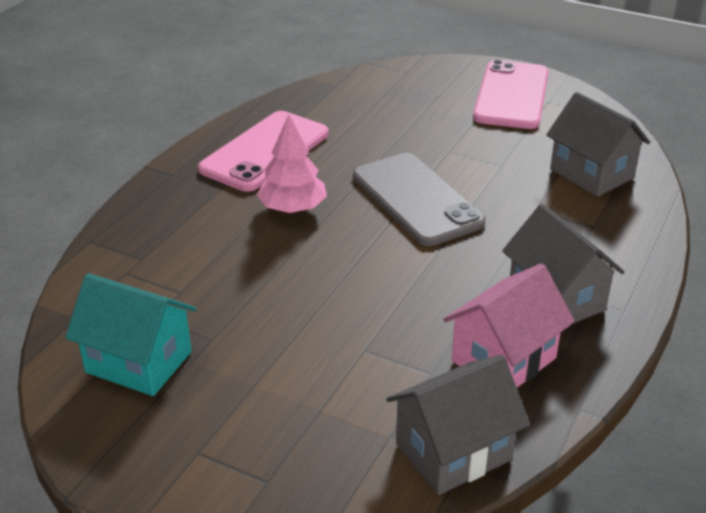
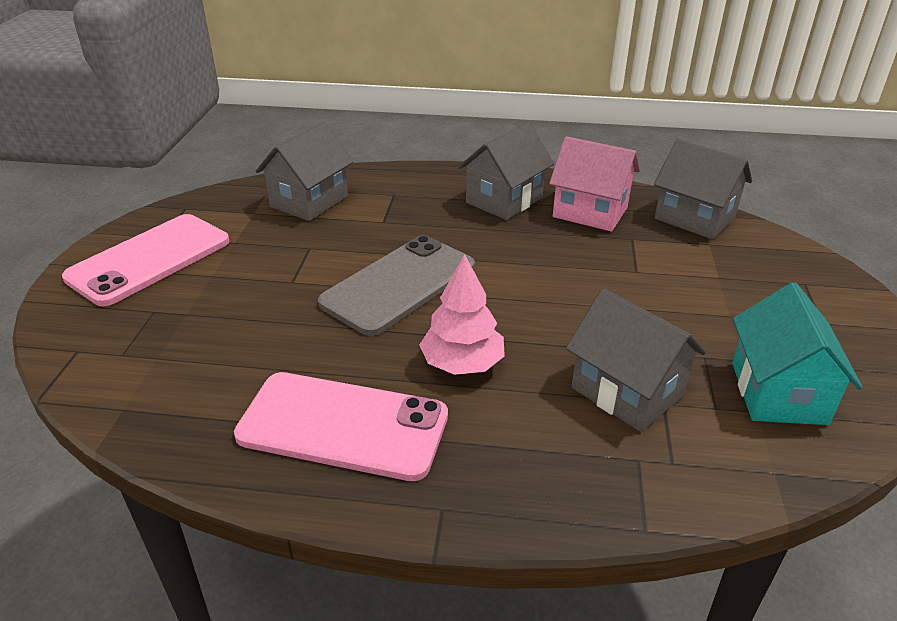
camera: 110 degrees left, 0 degrees up
pink phone [473,59,549,129] -> pink phone turned 45 degrees counterclockwise [62,214,230,306]
none -> grey house [566,288,706,432]

